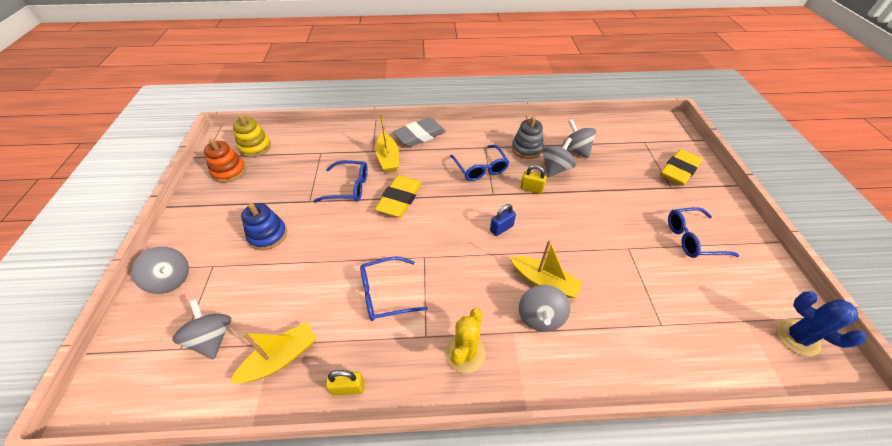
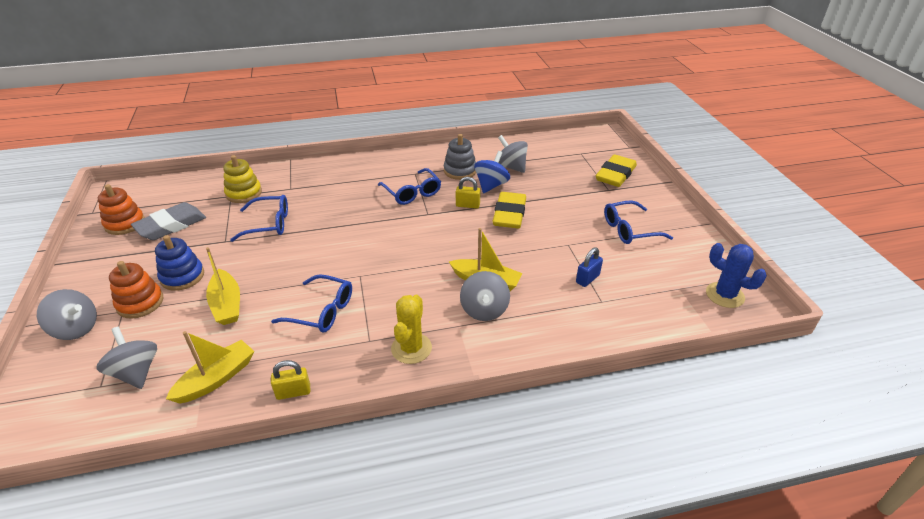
camera: 10 degrees left, 10 degrees down
yellow stacking toy [233,115,271,157] -> yellow stacking toy moved to [223,155,262,203]
blue glasses [360,256,428,321] -> blue glasses turned 135 degrees counterclockwise [271,274,352,333]
yellow boat [375,114,399,173] -> yellow boat moved to [206,247,240,325]
yellow eraser [375,175,422,217] -> yellow eraser moved to [493,192,526,228]
grey eraser [393,117,446,147] -> grey eraser moved to [131,202,206,240]
blue padlock [490,204,516,236] -> blue padlock moved to [576,247,603,287]
grey spinning top [542,137,576,177] -> blue spinning top [474,151,510,193]
none -> orange stacking toy [109,261,163,319]

